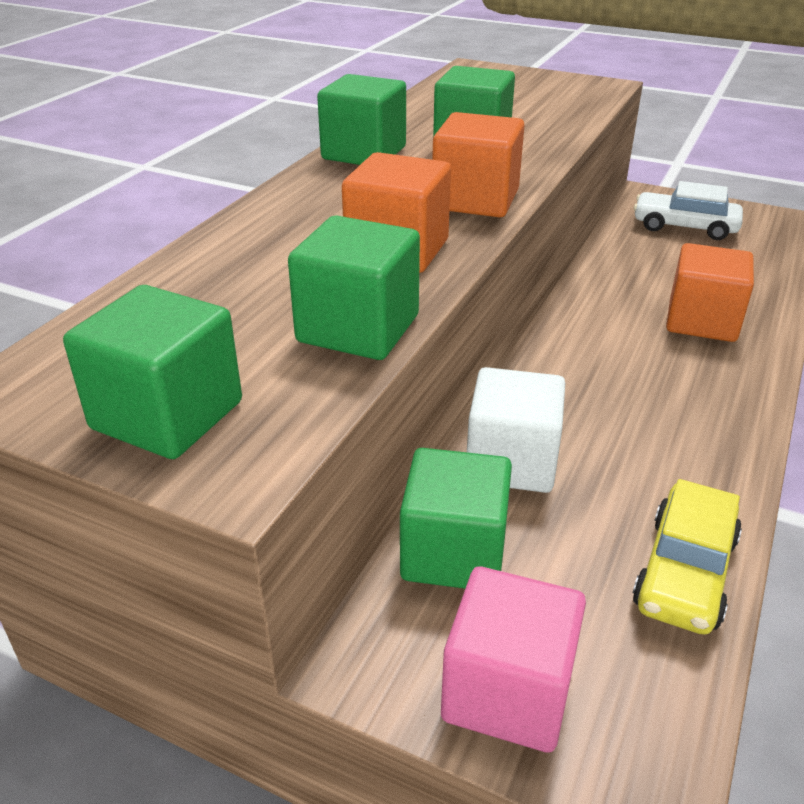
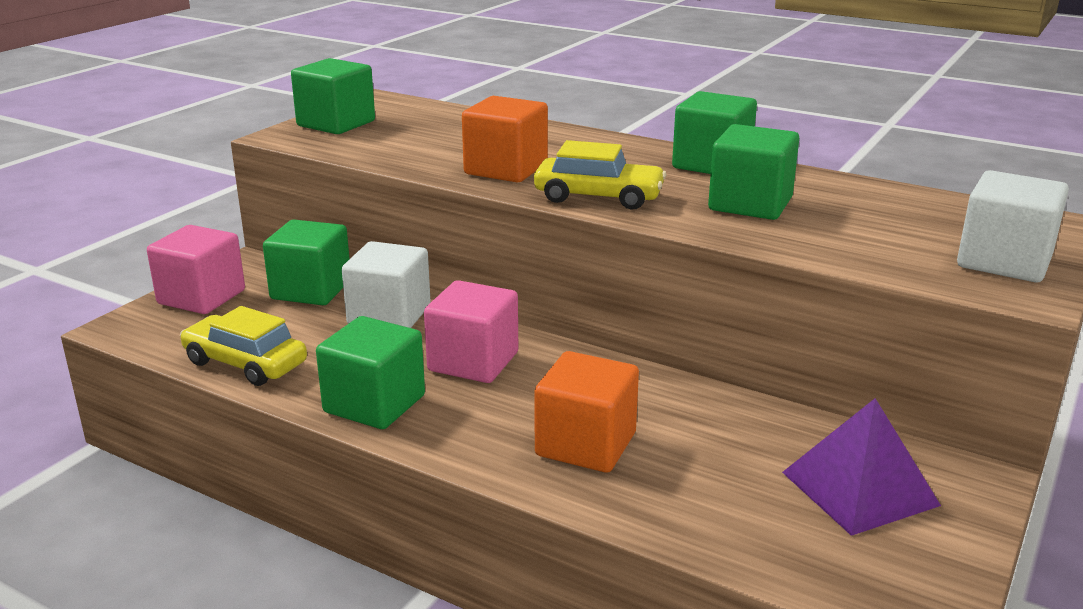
camera: 95 degrees right, 10 degrees down
green cube [288,215,420,360] -> green cube moved to [316,316,425,429]
orange cube [432,112,525,217] -> yellow car [534,140,666,210]
white car [634,181,743,240] -> purple pyramid [782,398,941,536]
none -> pink cube [424,280,518,383]
none -> white cube [957,170,1069,282]

